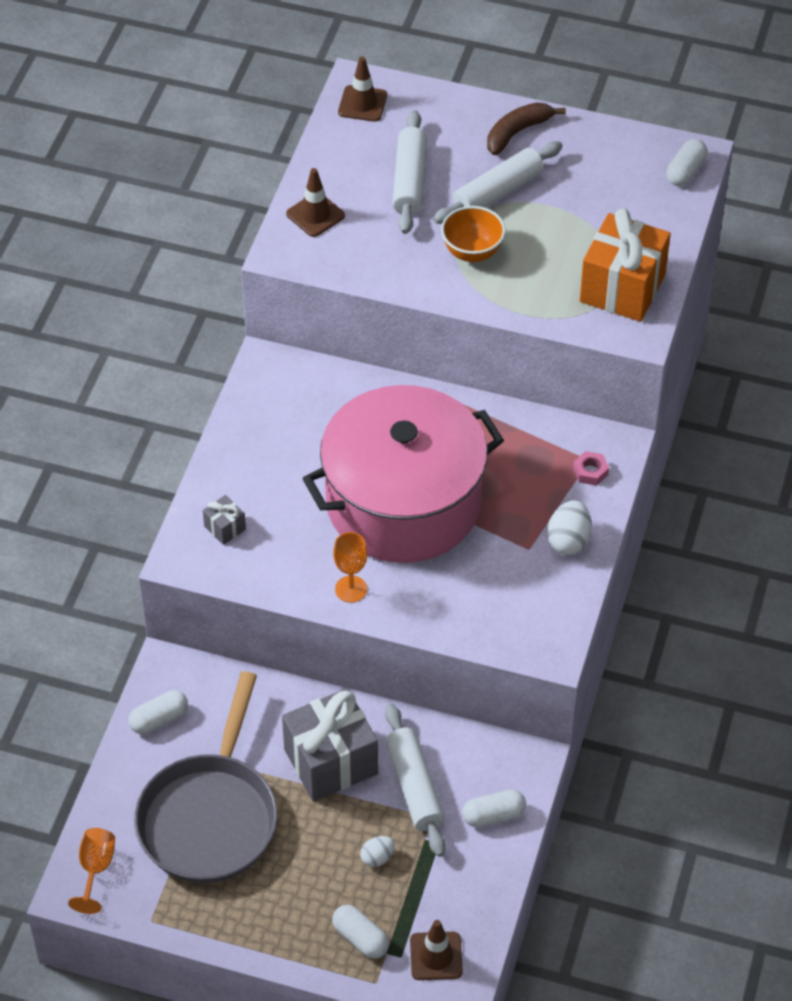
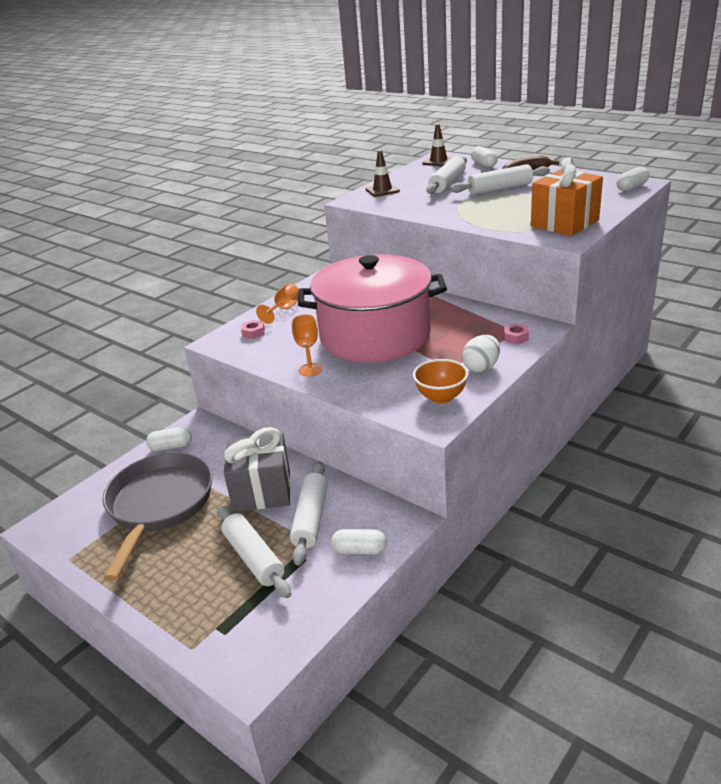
camera: 25 degrees right, 20 degrees down
orange goblet [68,828,115,914] -> orange goblet moved to [256,284,299,324]
grey pan [134,671,277,883] -> grey pan turned 150 degrees clockwise [103,452,212,581]
grey gift [203,495,246,545] -> pink nut [241,320,265,339]
white capsule [332,905,389,959] -> white capsule moved to [471,146,498,167]
white egg [360,836,395,867] -> white rolling pin [217,505,291,598]
brown traffic cone [410,920,463,980] -> none
orange bowl [441,206,506,262] -> orange bowl moved to [413,359,469,404]

